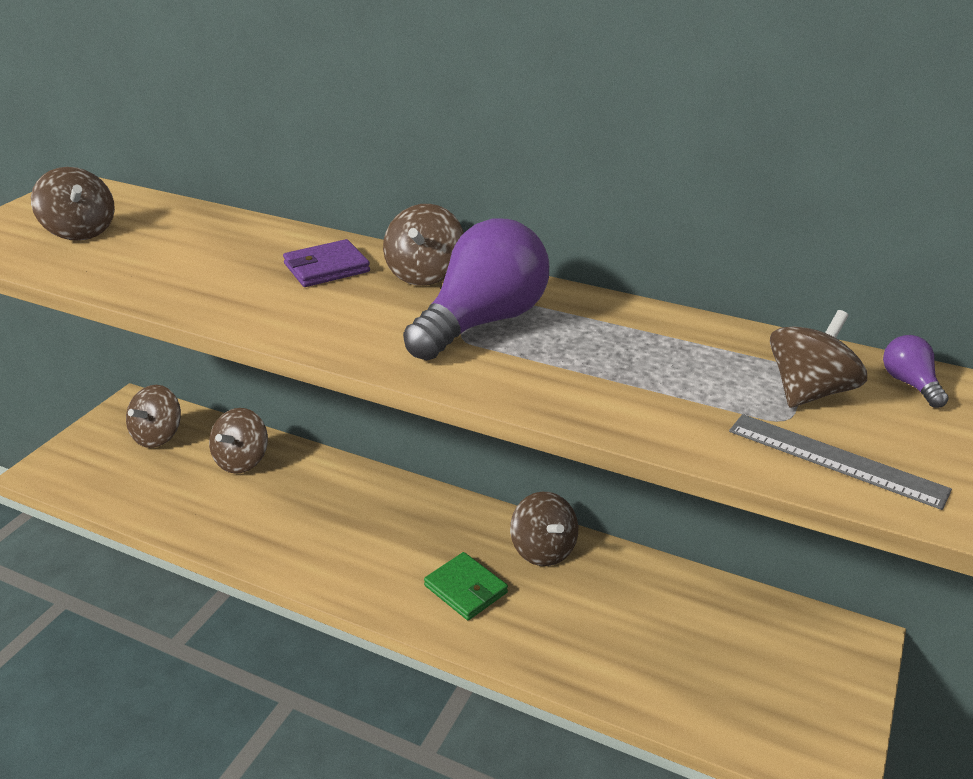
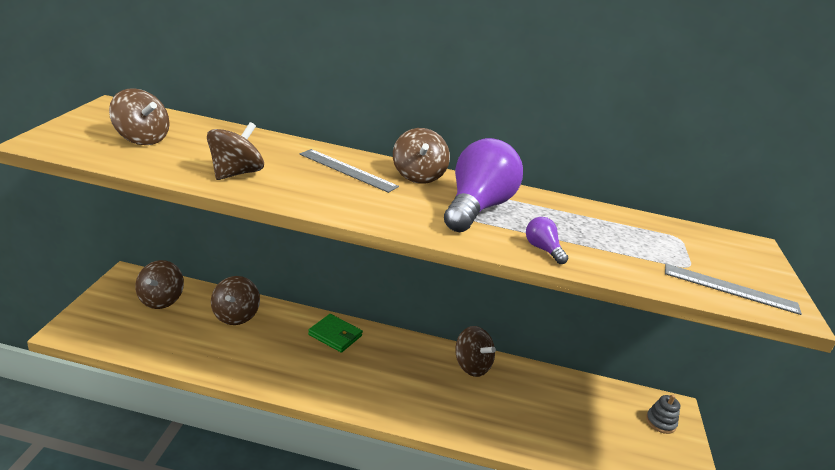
camera: 20 degrees left, 5 degrees down
purple wallet [283,239,370,287] -> grey ruler [300,149,399,193]
green wallet [424,552,508,620] -> green wallet moved to [308,314,363,353]
brown spinning top [770,310,867,408] -> brown spinning top moved to [207,122,264,180]
purple light bulb [883,335,949,408] -> purple light bulb moved to [526,217,568,264]
none -> grey stacking toy [646,394,680,434]

